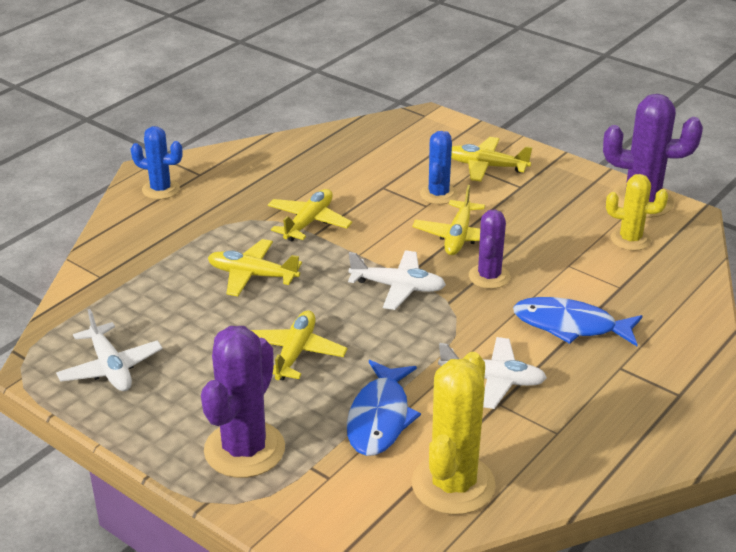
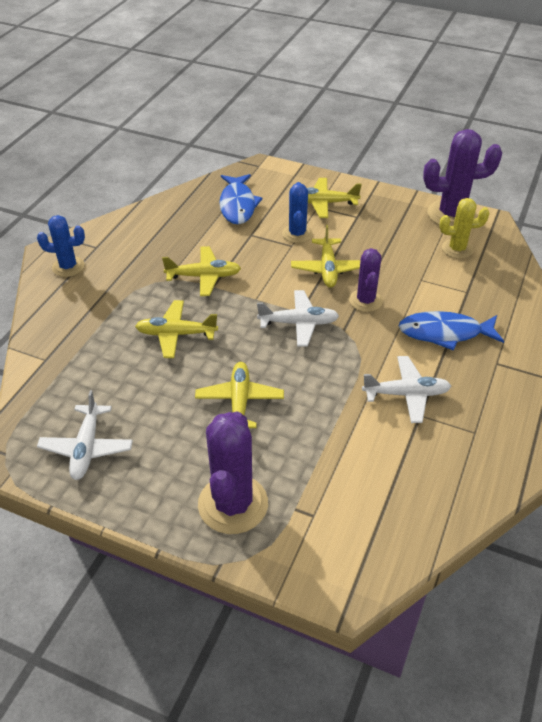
camera: 15 degrees left, 10 degrees up
white plane [56,309,163,391] -> white plane turned 45 degrees clockwise [37,390,133,480]
yellow plane [268,189,352,241] -> yellow plane turned 75 degrees clockwise [162,246,241,296]
blue fish [347,360,421,456] -> blue fish moved to [219,174,263,224]
yellow cactus [412,352,496,515] -> none

